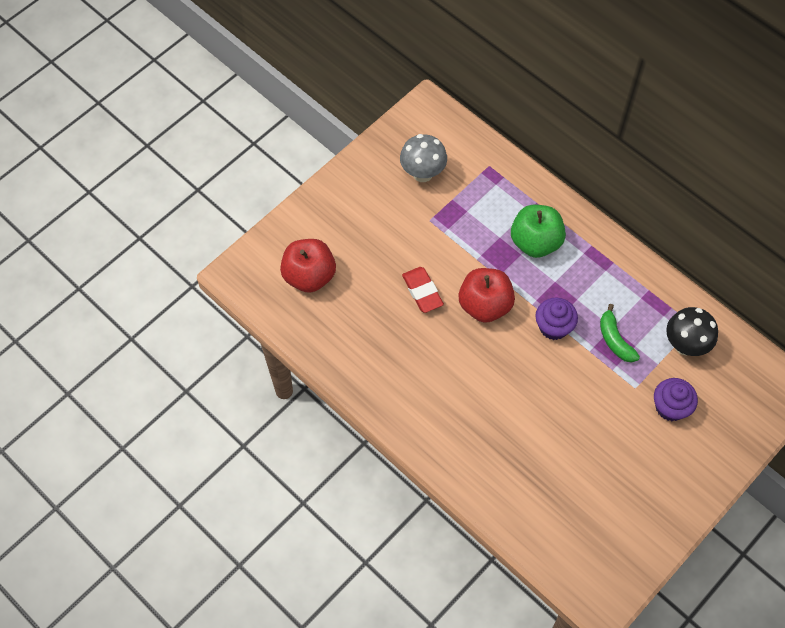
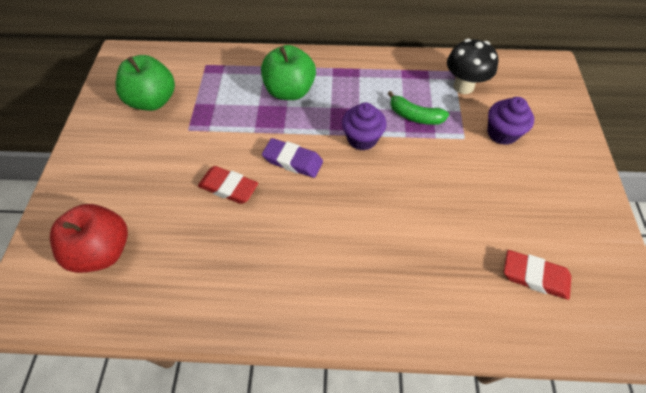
camera: 40 degrees left, 5 degrees down
grey mushroom [400,134,447,182] -> green apple [116,55,175,111]
red apple [459,268,515,323] -> purple eraser [262,138,323,178]
none -> red eraser [504,250,571,300]

